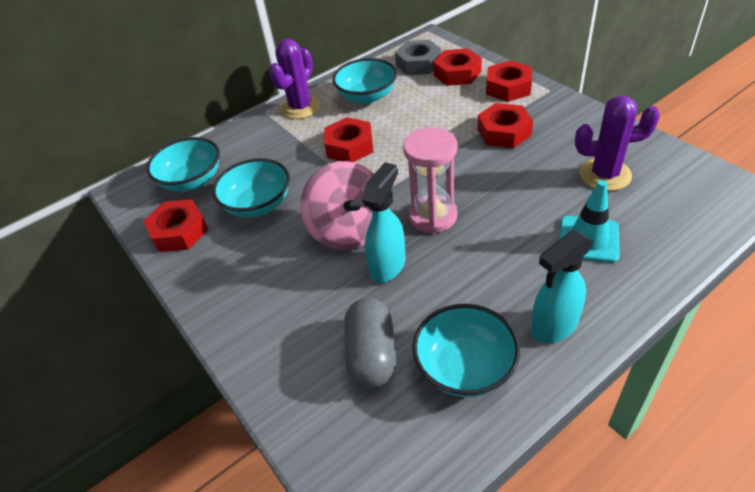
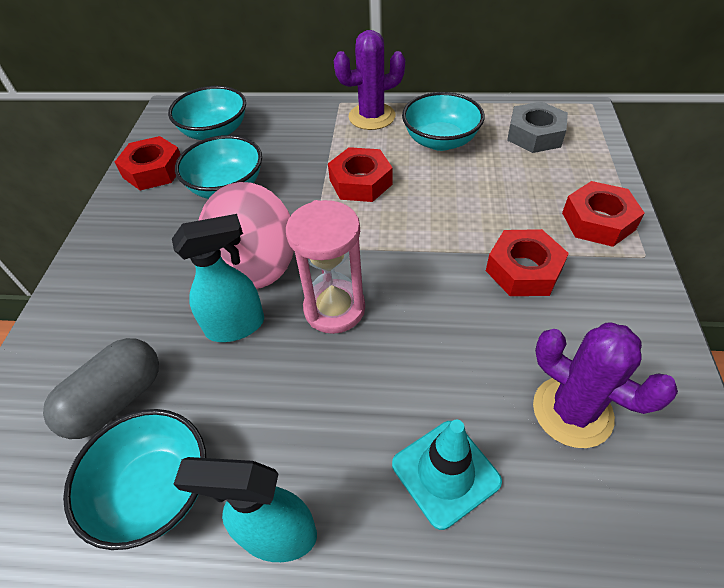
camera: 40 degrees right, 5 degrees up
red nut [433,48,482,86] -> none

